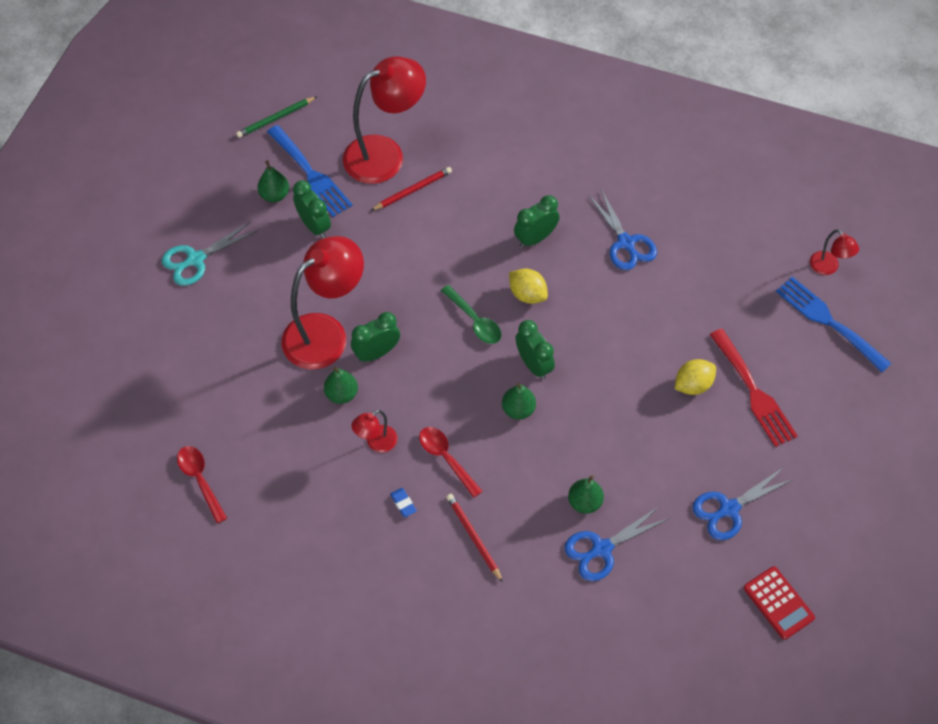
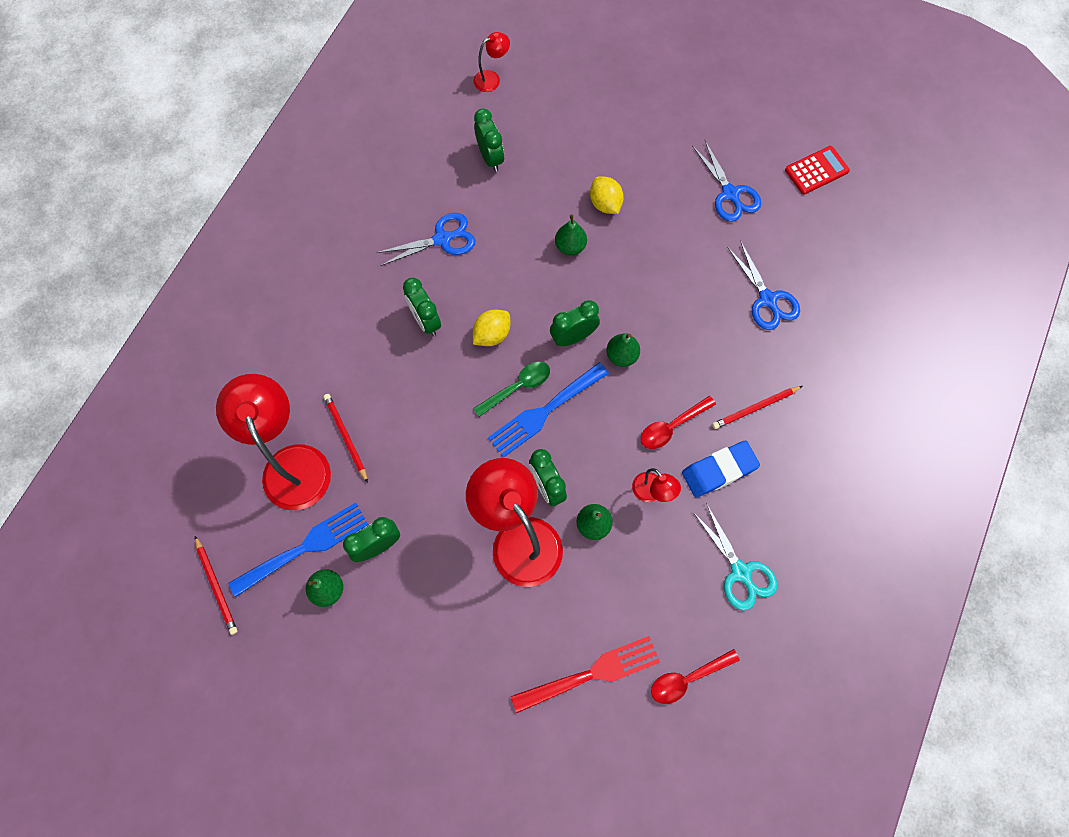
camera: 85 degrees left, 10 degrees up
turquoise scissors [162,222,257,286] -> turquoise scissors moved to [692,503,777,611]
green pencil [236,96,317,138] -> red pencil [195,536,237,635]
blue eraser [390,488,417,517] -> blue eraser [682,440,760,497], size x2.23
green pear [568,475,604,514] -> green pear moved to [555,214,587,255]
red fork [710,329,798,447] -> red fork moved to [511,636,660,713]
blue fork [776,277,892,372] -> blue fork moved to [488,362,609,458]
none -> green clock [474,108,504,171]

